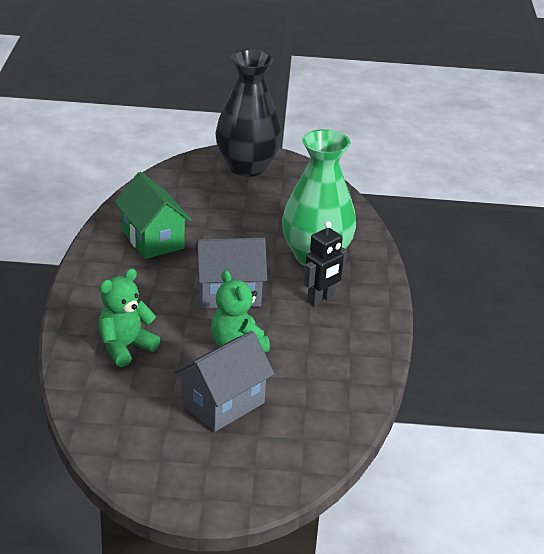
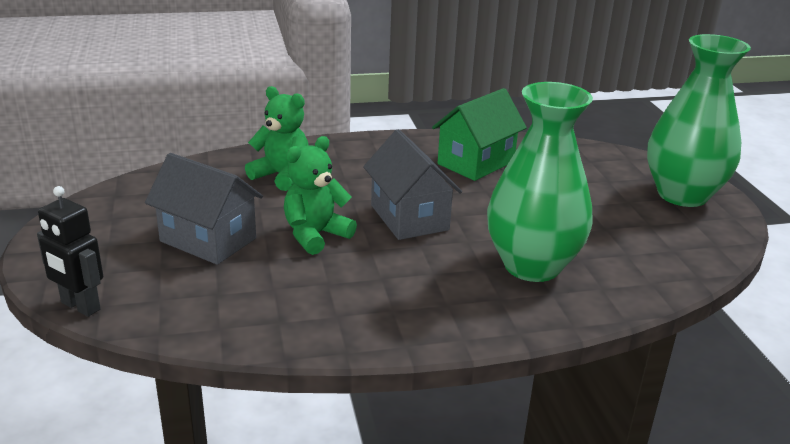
camera: 75 degrees right, 5 degrees down
black vase [215,49,282,177] -> green vase [647,34,751,207]
black robot [304,221,347,307] -> black robot moved to [37,186,103,317]

